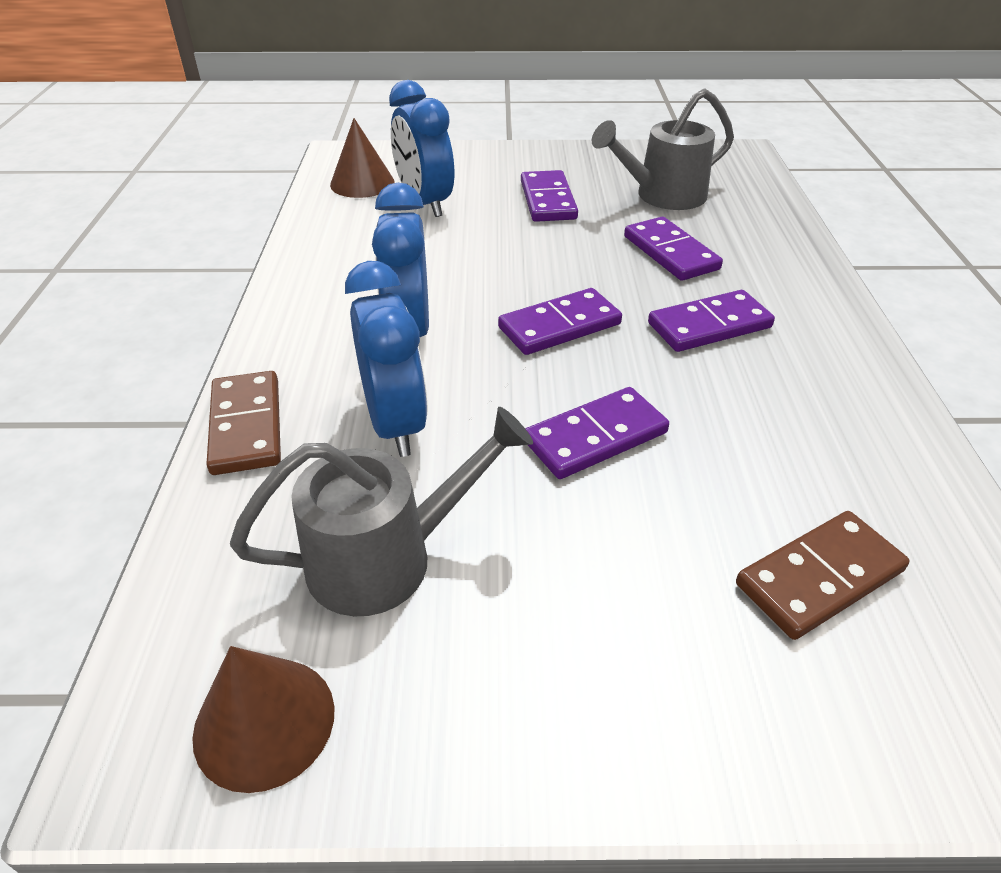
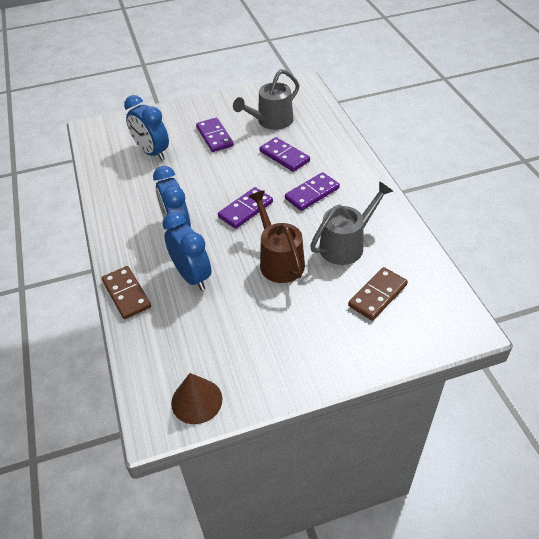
camera: 15 degrees left, 5 degrees up
grey watering can [230,407,533,616] -> grey watering can moved to [310,181,393,265]
brown cone [330,118,394,198] -> none
purple domino [526,387,669,479] -> brown watering can [248,190,305,283]

